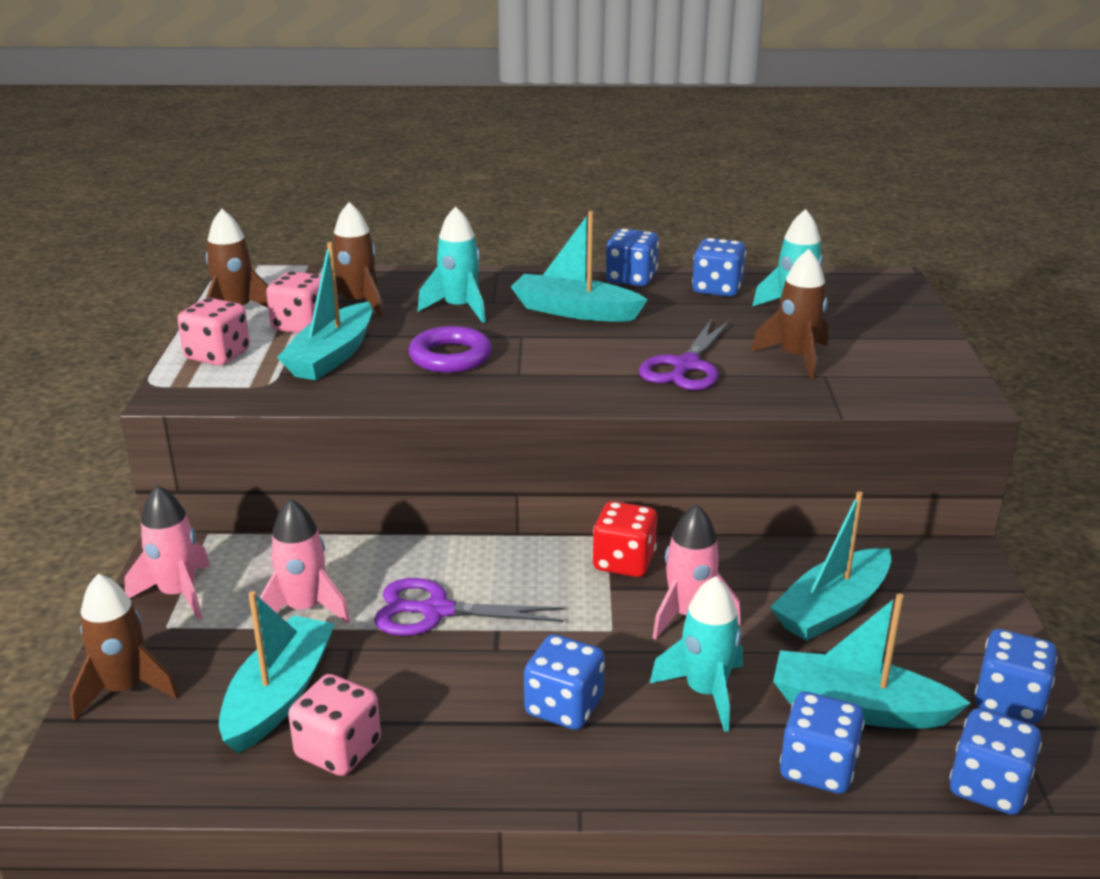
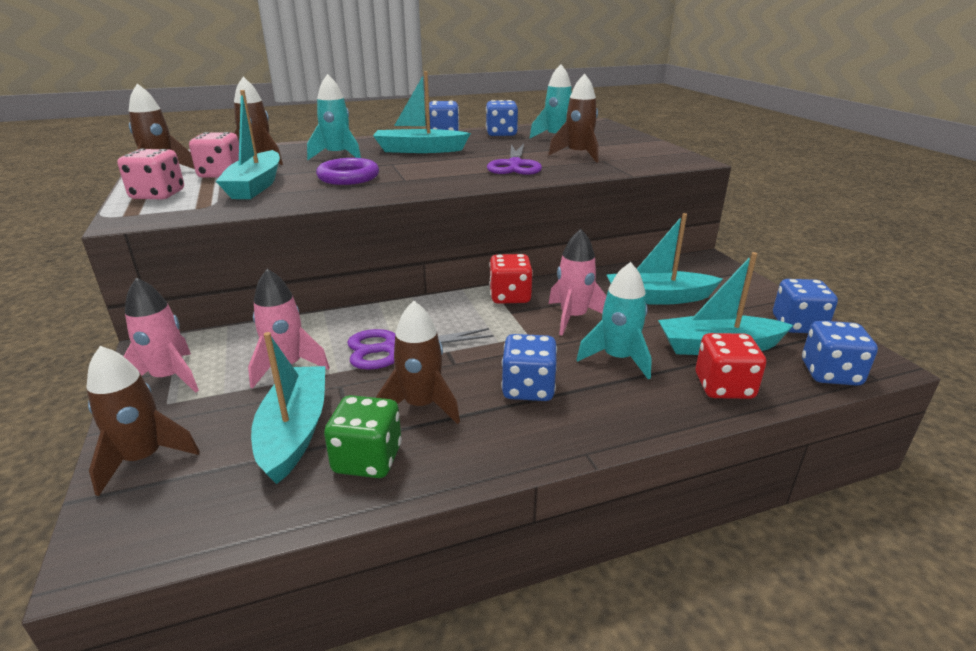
camera: 20 degrees left, 0 degrees up
pink dice [288,674,381,776] -> green dice [324,395,402,478]
turquoise boat [770,491,891,641] -> turquoise boat turned 60 degrees clockwise [607,213,723,305]
blue dice [780,692,865,794] -> red dice [696,333,766,399]
none -> brown rocket [376,301,460,424]

